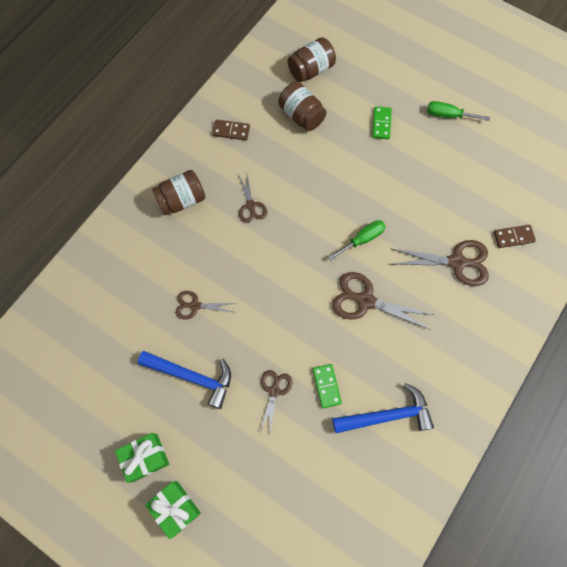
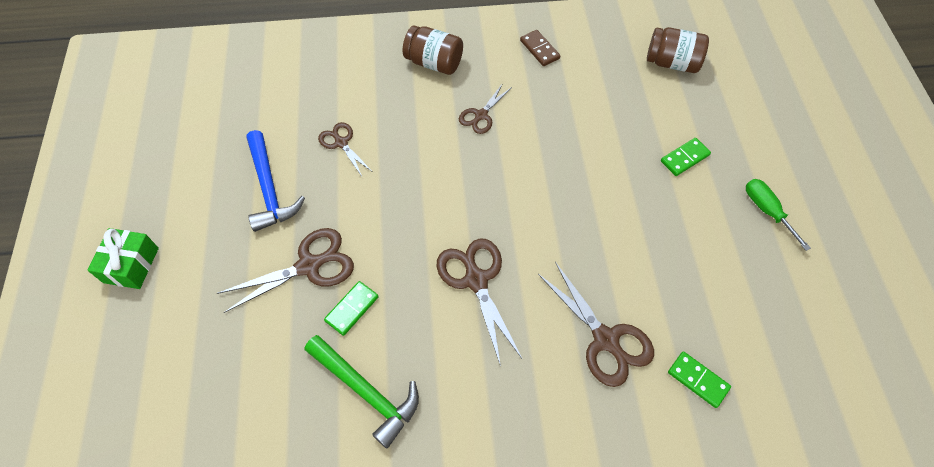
camera: 50 degrees right, 10 degrees down
green gift [115,433,169,483] -> none
brown scissors [259,370,292,433] -> brown scissors [217,228,354,313], size x1.67
brown jar [278,82,327,131] -> none
green screwdriver [328,220,386,261] -> none
blue hammer [333,384,434,433] -> green hammer [305,335,419,448]
brown domino [494,225,536,248] -> green domino [668,351,731,408]

